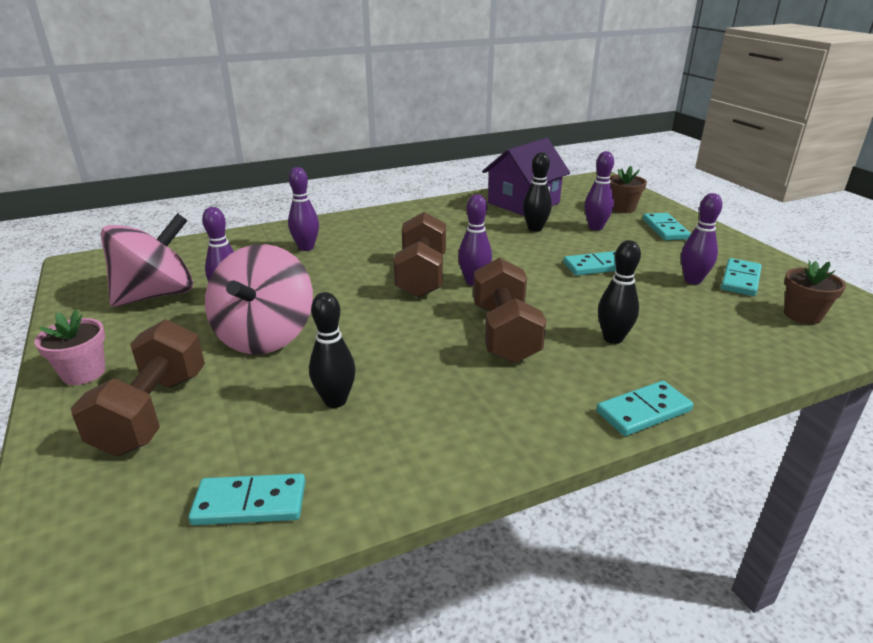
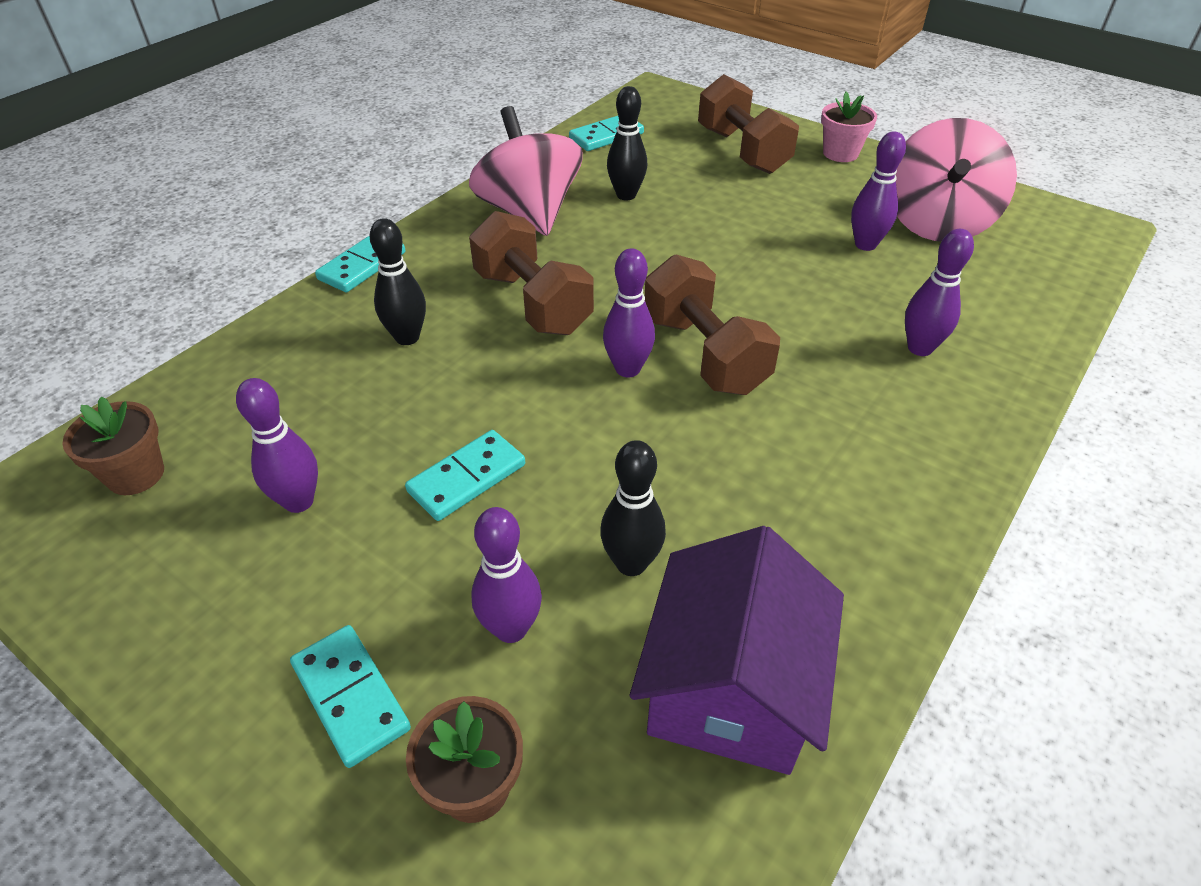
camera: 150 degrees right, 15 degrees up
pink spinning top [205,244,313,354] -> pink spinning top moved to [469,106,583,236]
turquoise domino [721,258,762,296] -> none

